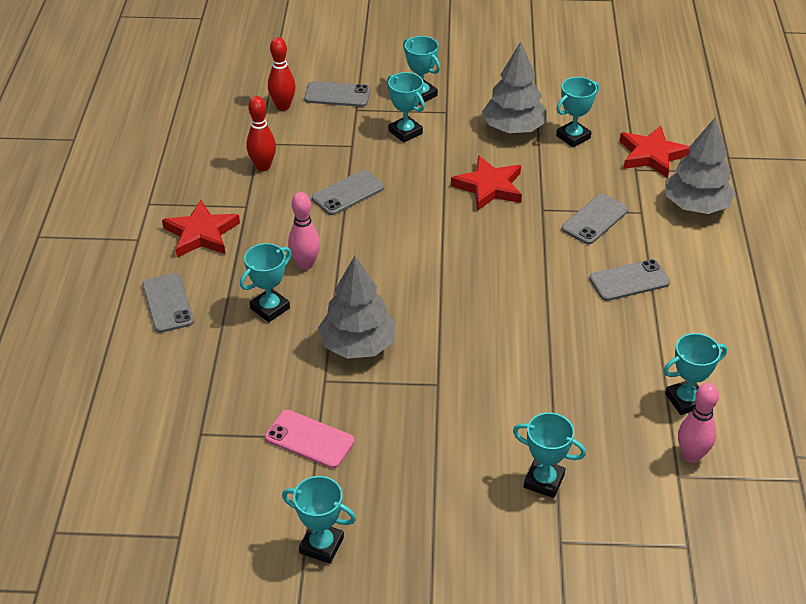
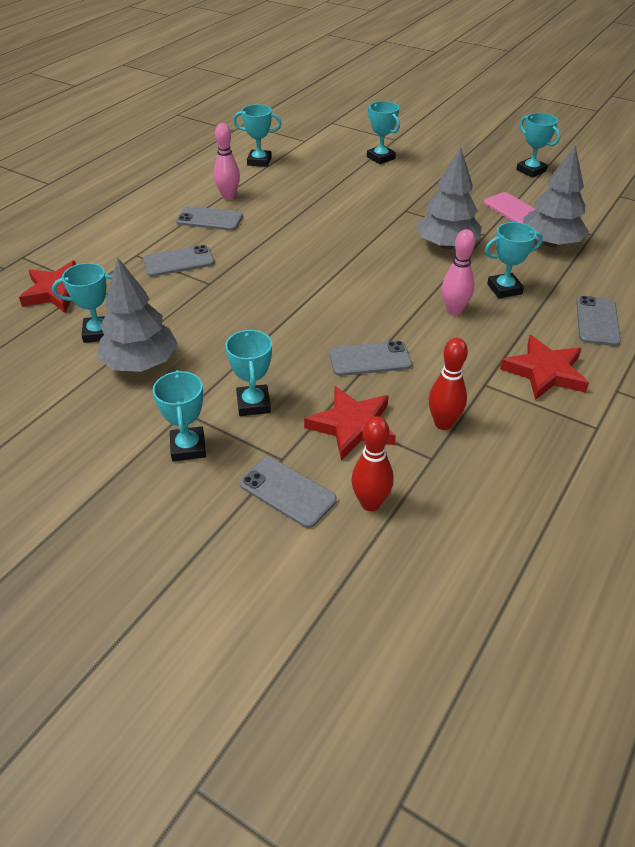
camera: 150 degrees left, 0 degrees up
red star [451,155,522,211] -> red star moved to [304,386,396,460]
grey tree [665,117,735,214] -> grey tree moved to [523,146,589,247]
pink bowling pin [678,383,719,463] -> pink bowling pin moved to [214,123,240,200]

